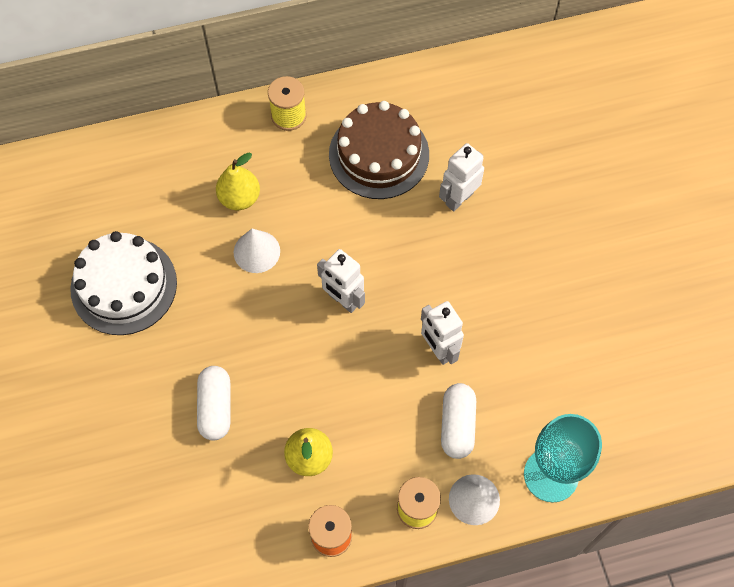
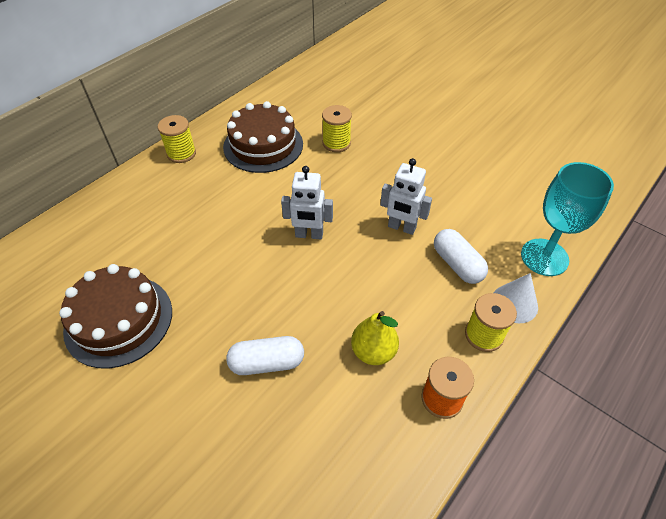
camera: 35 degrees left, 15 degrees down
white cake [70,231,177,335] -> brown cake [59,264,172,369]
white capsule [197,366,230,441] -> white capsule turned 60 degrees counterclockwise [226,336,304,375]
yellow pear [216,153,260,210] -> none
white cone [234,229,280,273] -> none
white robot [439,143,484,212] -> yellow spool [322,105,352,152]

